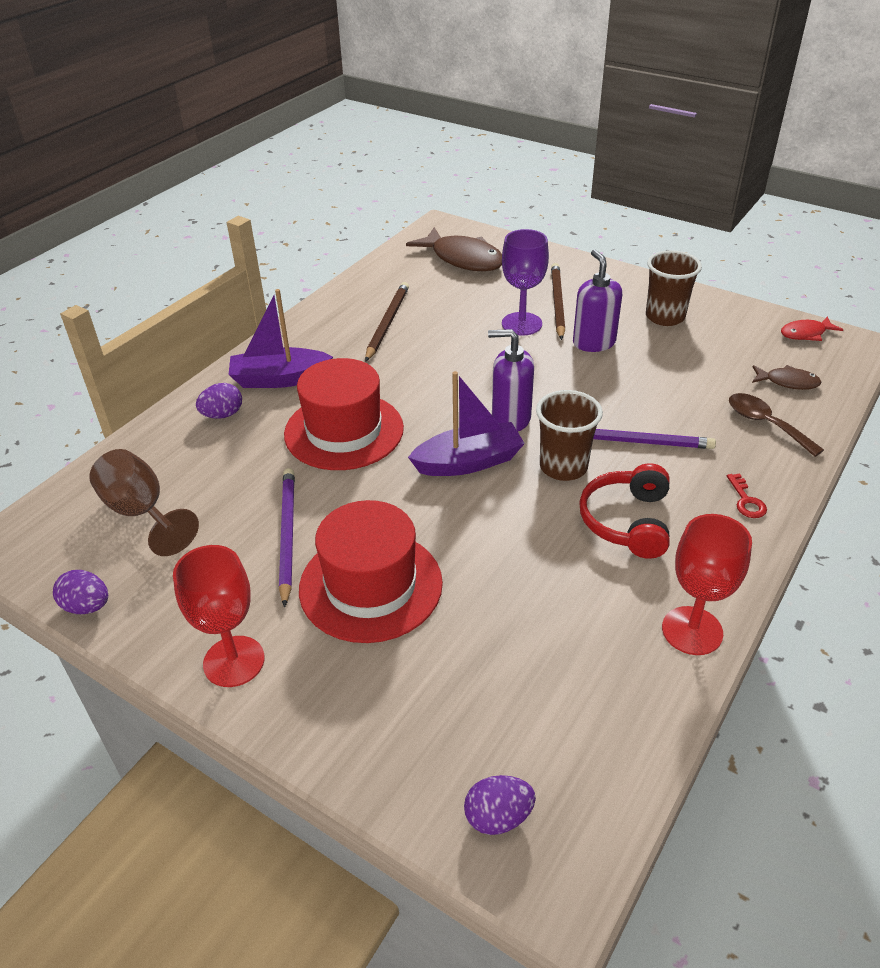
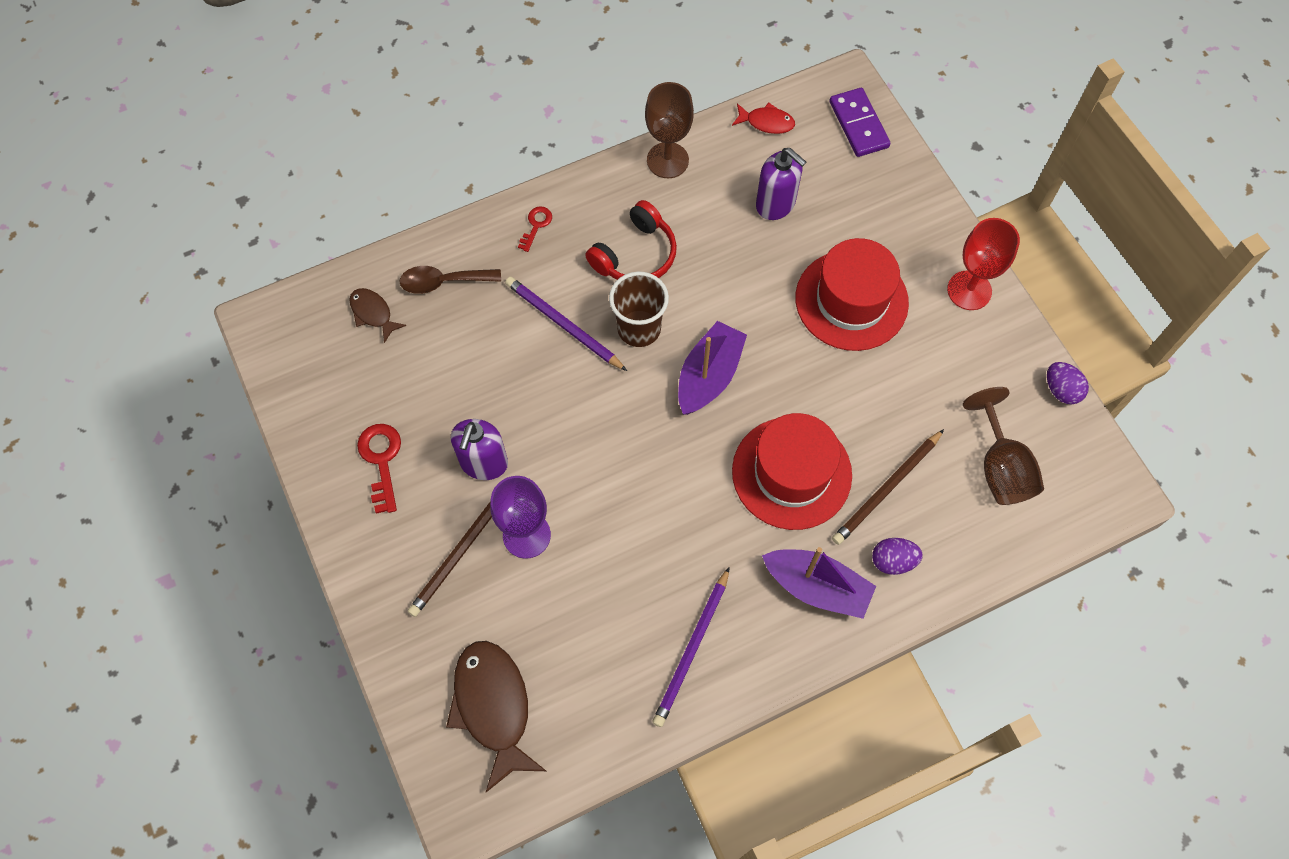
camera: 150 degrees left, 25 degrees up
purple pencil [279,468,295,608] -> purple pencil moved to [653,567,730,727]
brown pencil [365,282,409,362] -> brown pencil moved to [832,429,944,545]
purple boat [408,371,525,476] -> purple boat turned 105 degrees clockwise [678,321,747,415]
purple egg [464,775,536,835] -> purple domino [829,88,891,157]
purple soap dispenser [488,329,534,432] -> purple soap dispenser moved to [756,148,806,220]
brown cup [646,250,702,326] -> red key [357,424,401,514]
red goblet [662,514,752,655] -> brown goblet [645,82,694,178]
brown spoon [729,393,824,457] -> brown spoon turned 90 degrees clockwise [399,266,501,294]
red fish [781,317,843,341] -> red fish moved to [732,103,795,134]

